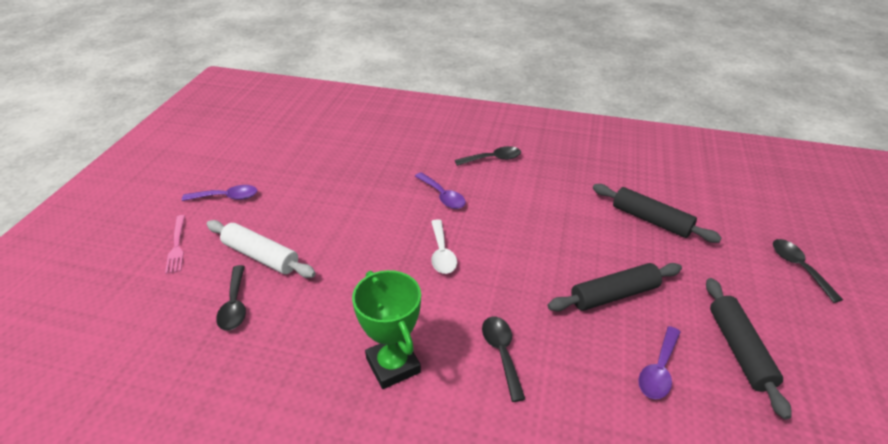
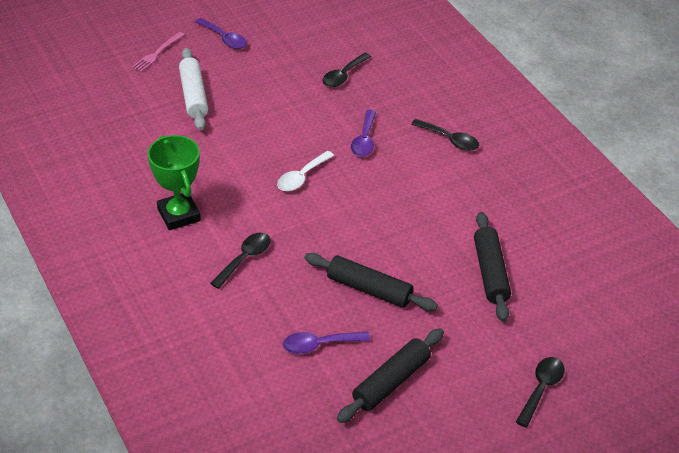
camera: 45 degrees right, 5 degrees up
black spoon [216,265,246,331] -> black spoon moved to [323,53,371,87]
green trophy [352,270,421,389] -> green trophy turned 45 degrees counterclockwise [148,135,201,231]

